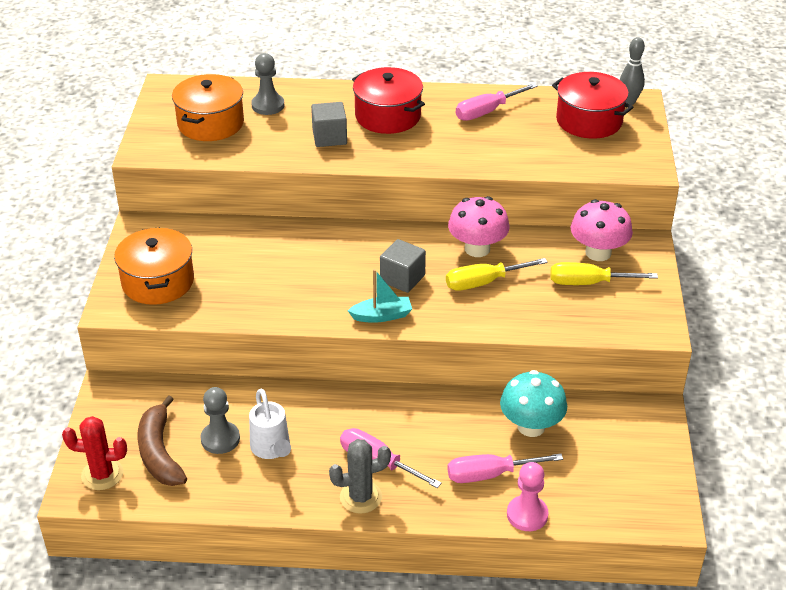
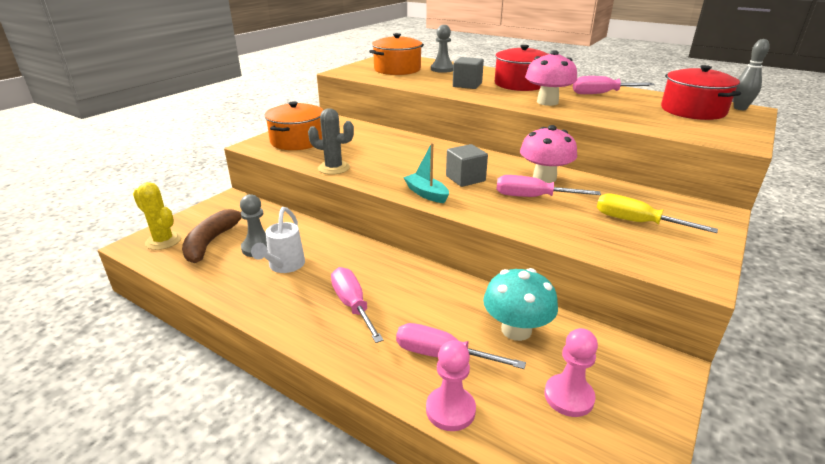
camera: 30 degrees right, 10 degrees down
red cactus [62,416,127,490] -> yellow cactus [133,182,181,250]
grey cactus [329,439,391,514] -> grey cactus moved to [308,108,354,175]
turquoise boat [348,269,412,323] -> turquoise boat turned 150 degrees counterclockwise [403,143,449,203]
yellow screwdriver [446,258,548,291] -> pink screwdriver [496,175,601,197]
pink mushroom [571,199,633,261] -> pink mushroom moved to [525,50,577,106]
none -> pink pawn [544,328,598,417]

